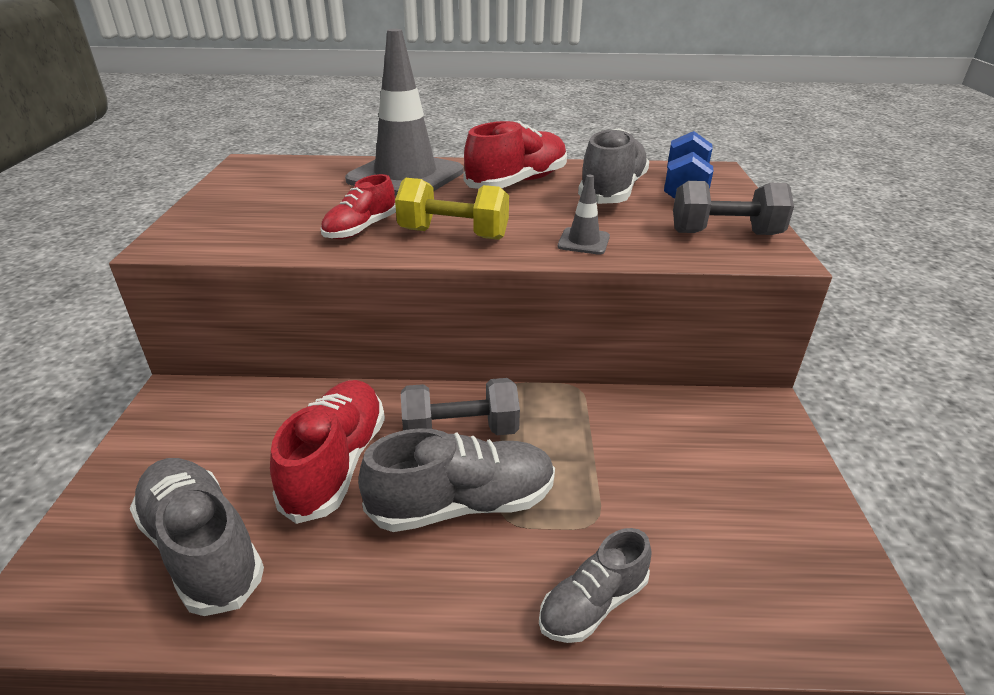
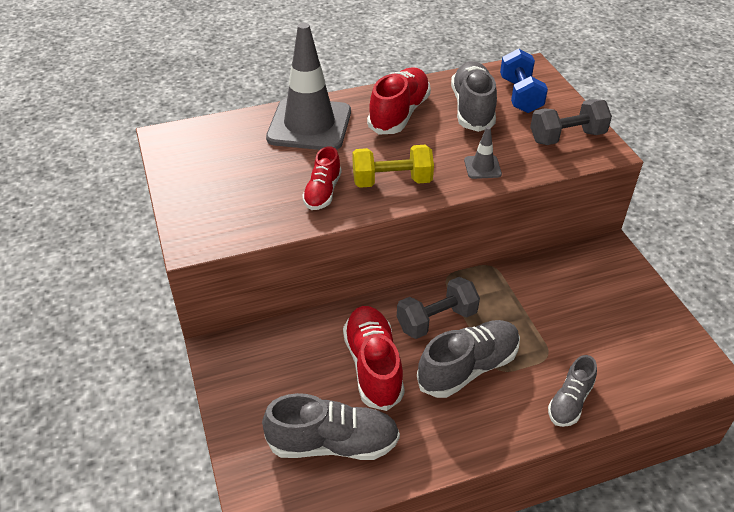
camera: 20 degrees left, 10 degrees up
grey shoe [130,458,264,616] -> grey shoe turned 150 degrees clockwise [262,393,400,460]

